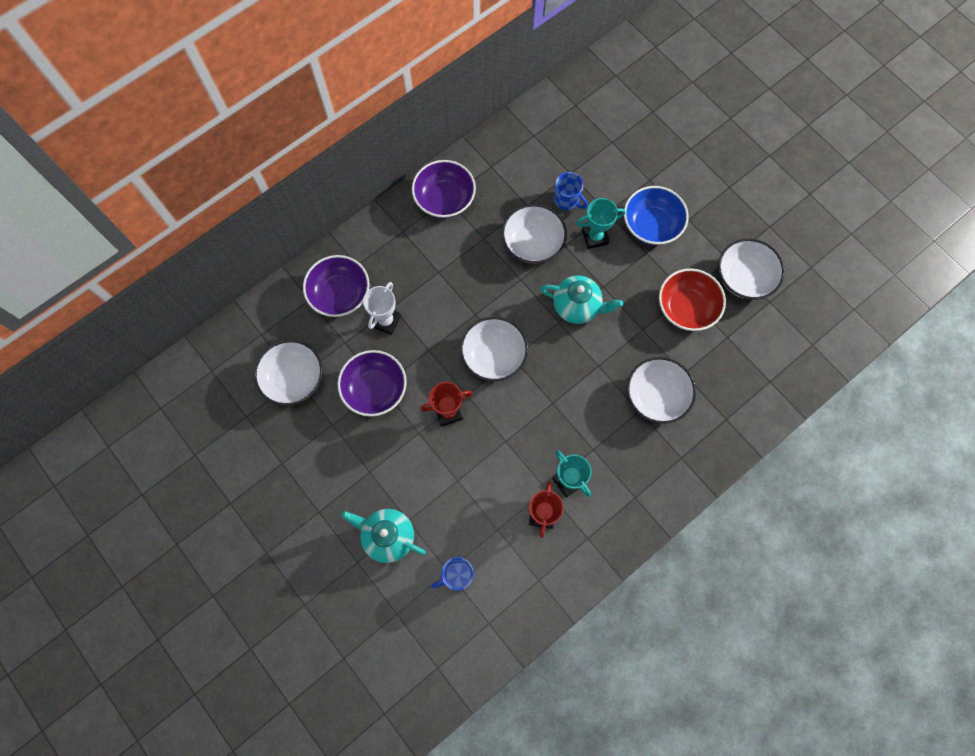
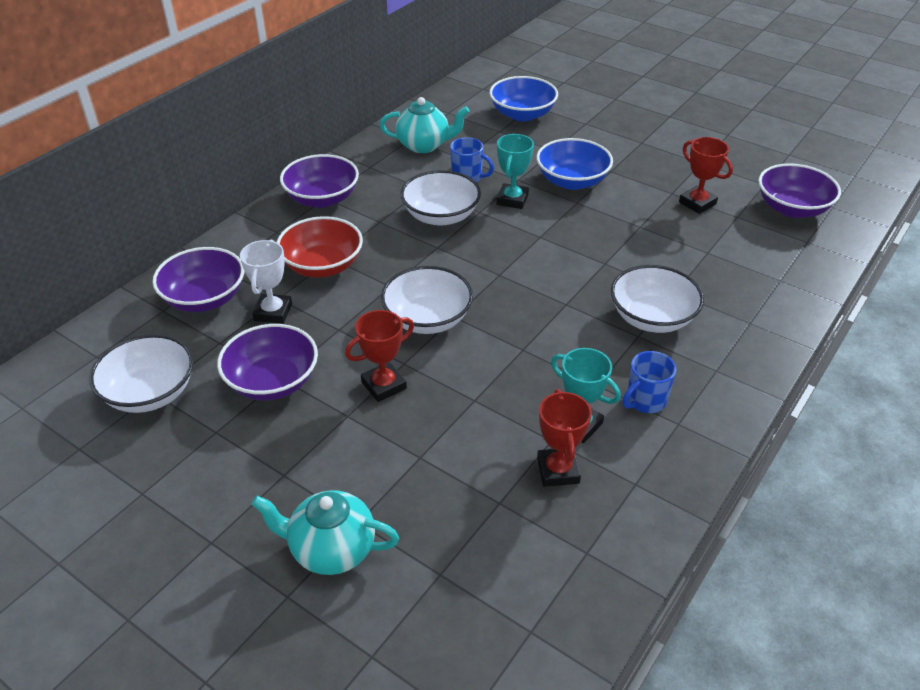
camera: 15 degrees left, 30 degrees down
blue mug [432,557,474,591] -> blue mug moved to [623,351,676,413]
turquoise teapot [540,275,623,324] -> turquoise teapot moved to [380,97,469,153]
turquoise trophy [576,198,626,249] -> turquoise trophy turned 45 degrees counterclockwise [497,134,534,209]
red bowl [659,269,726,331] -> red bowl moved to [277,216,363,278]
white bowl [718,238,785,300] -> red trophy [679,137,733,214]
none -> blue bowl [489,76,558,122]
none -> purple bowl [758,163,841,218]

